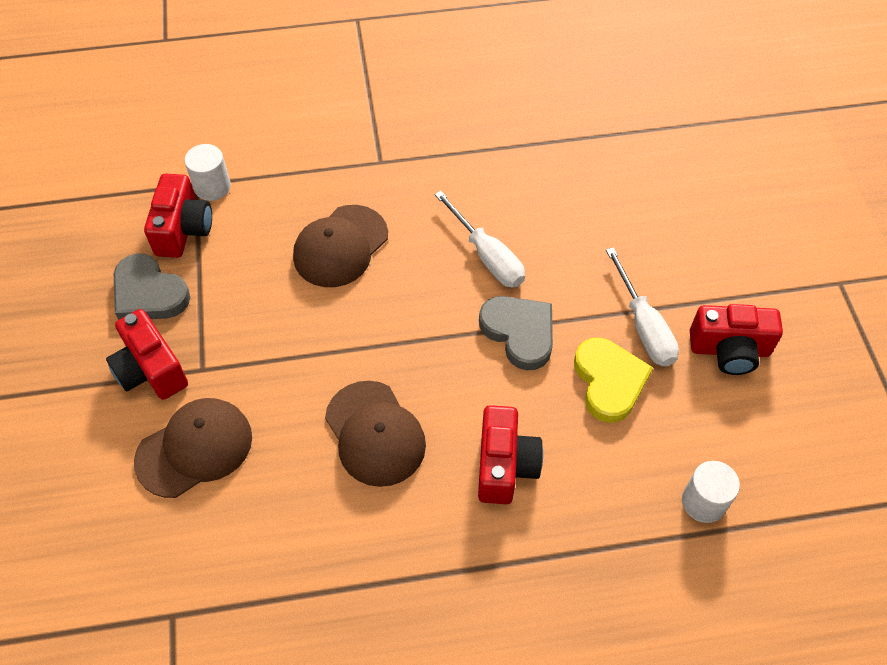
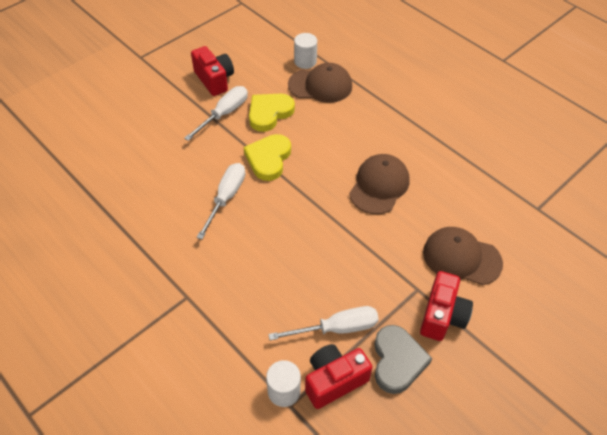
camera: 125 degrees left, 5 degrees down
brown cap [293,205,388,287] -> brown cap moved to [288,63,352,103]
red camera [478,405,543,504] -> none
grey heart [479,296,553,370] -> yellow heart [244,134,291,181]
none -> white screwdriver [268,306,379,340]

